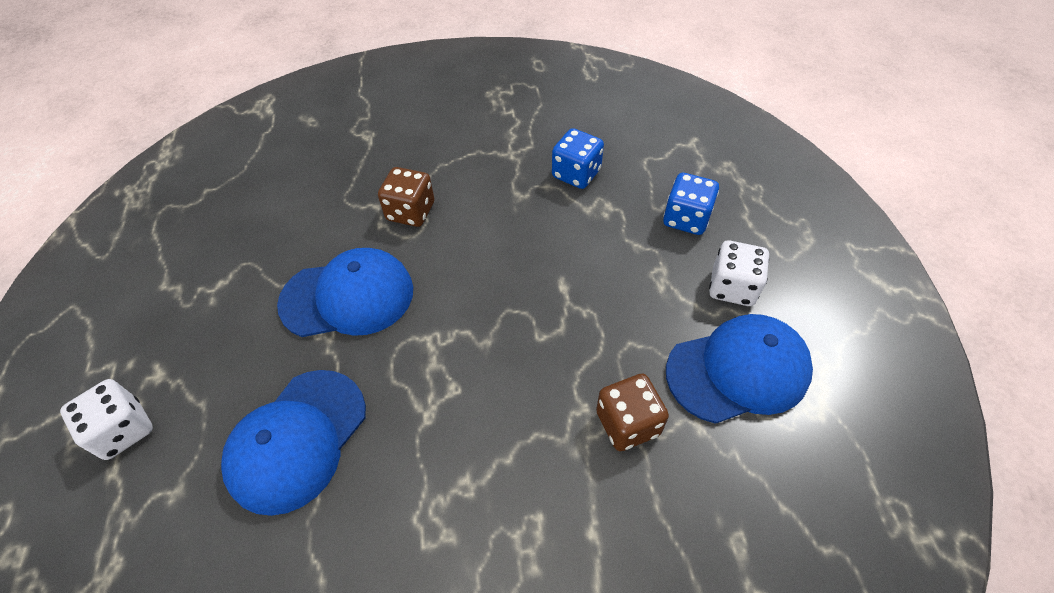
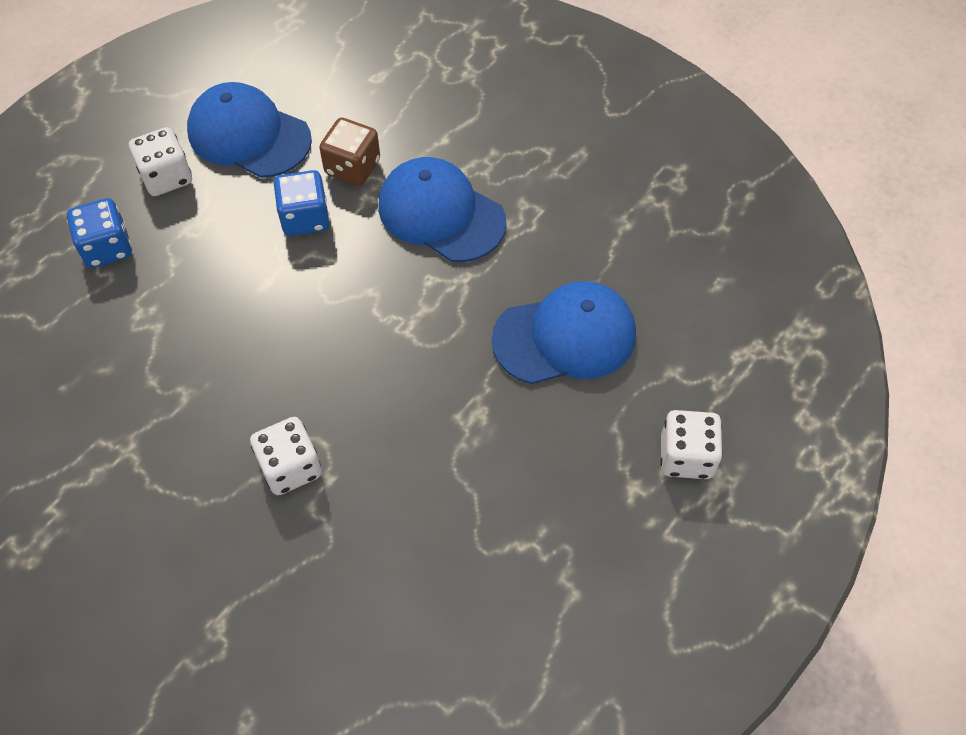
camera: 135 degrees left, 5 degrees up
blue cap [277,248,413,337] -> blue cap moved to [378,157,506,262]
brown dice [378,167,434,227] -> white dice [250,417,322,495]
blue dice [552,128,604,189] -> blue dice moved to [274,170,330,236]

